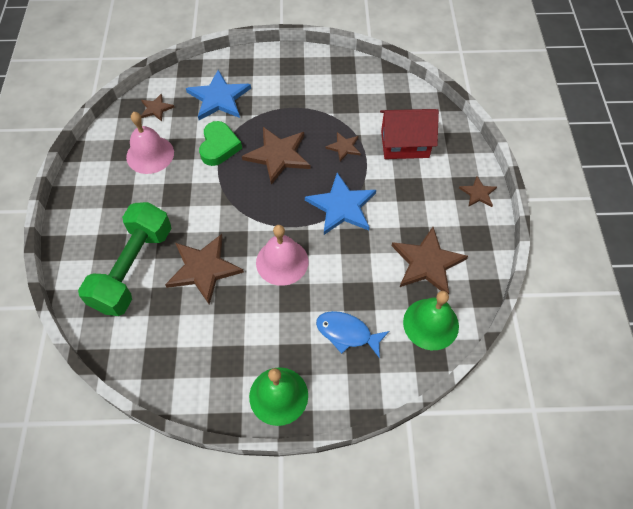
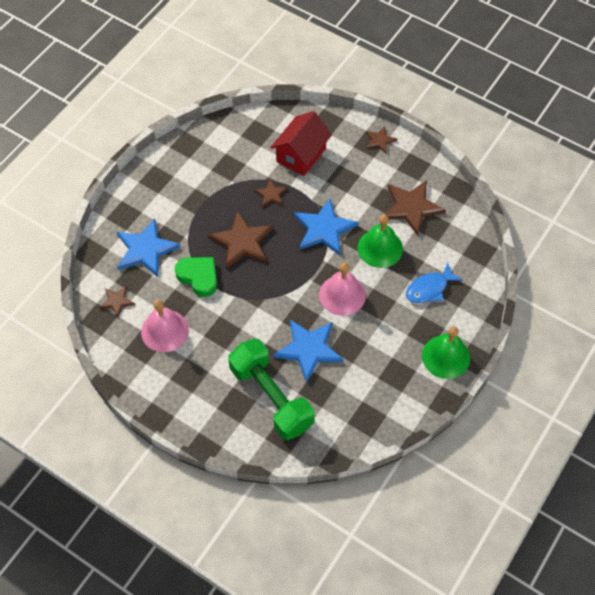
camera: 55 degrees left, 0 degrees up
brown star [165,234,244,305] -> blue star [273,319,344,383]
green bell [403,291,459,350] -> green bell moved to [357,215,403,268]

